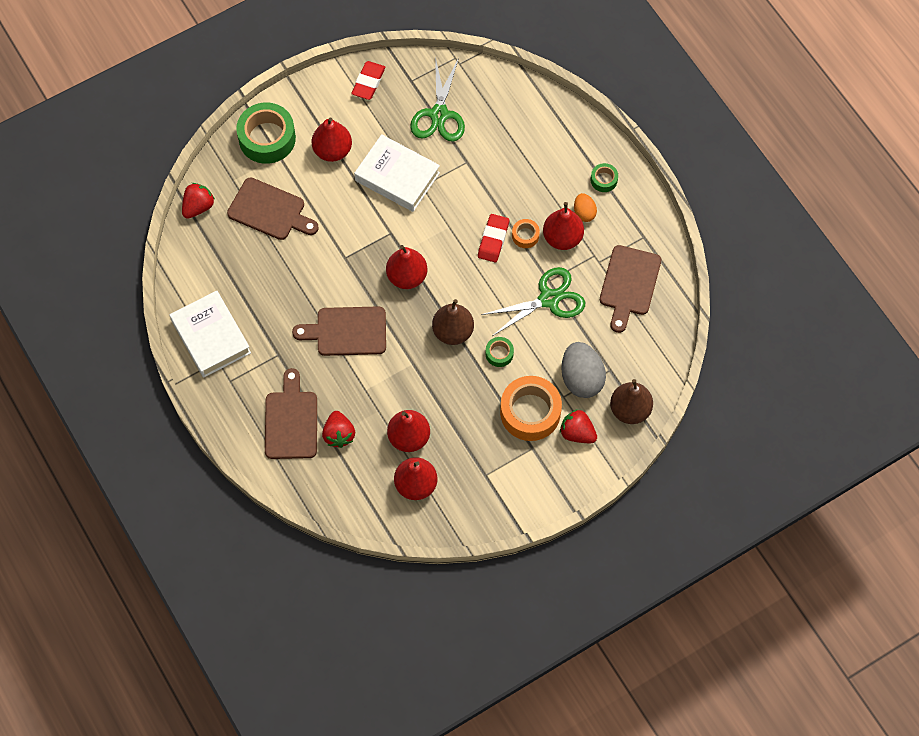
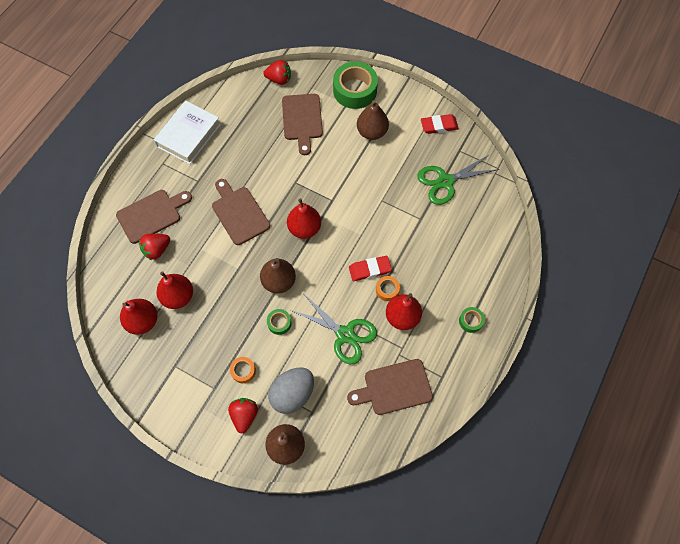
camera: 60 degrees right, 0 degrees up
red pear [312,117,352,162] -> brown pear [357,100,389,140]
white book [354,134,440,212] -> none
orange tape [500,376,562,441] -> orange tape [230,357,256,383], size x0.47
orange egg [574,193,597,222] -> none

